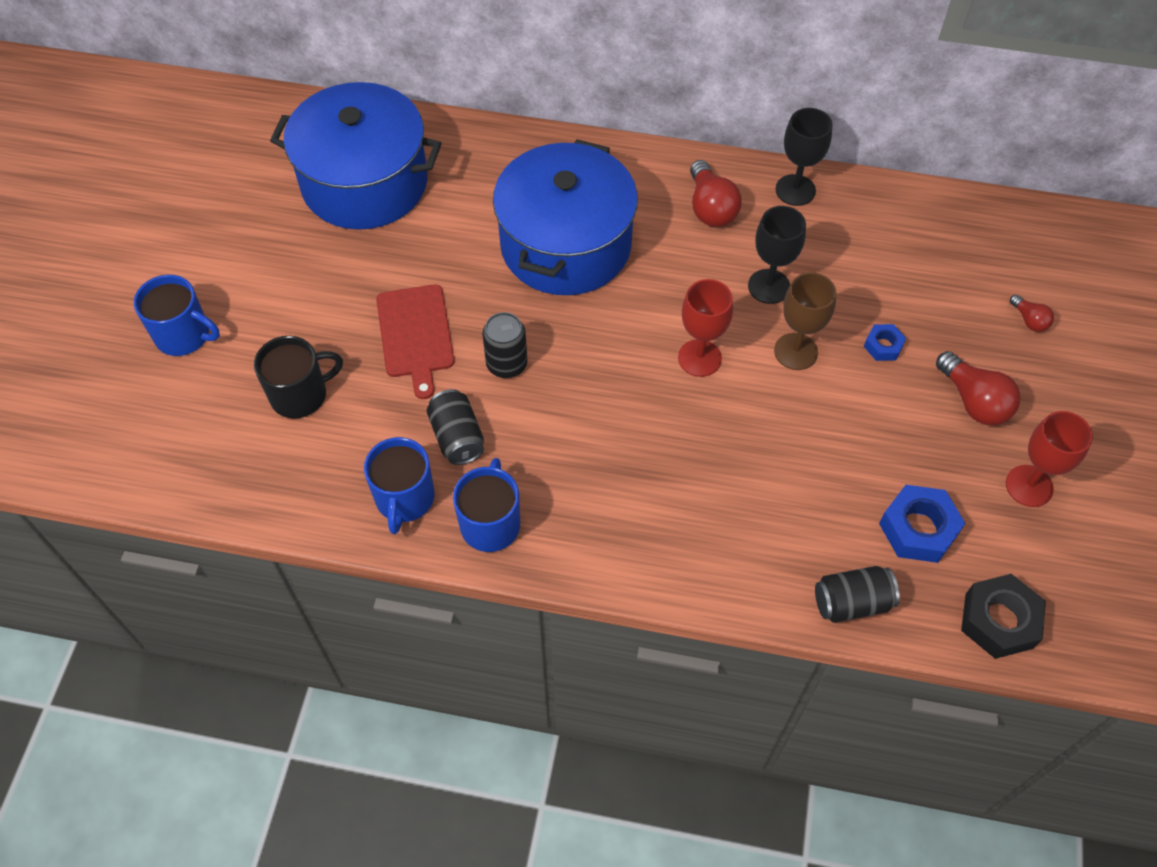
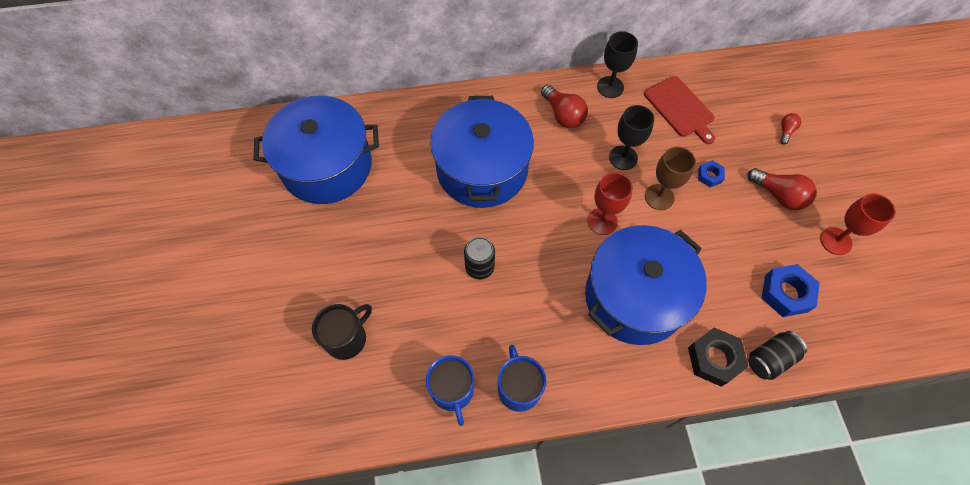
camera: 20 degrees left, 5 degrees up
blue mug [134,275,220,356] -> none
red cutting board [376,284,455,399] -> red cutting board moved to [644,76,715,144]
black can [426,389,484,465] -> none
black nut [961,574,1046,659] -> black nut moved to [688,328,749,387]
red light bulb [1010,295,1054,332] -> red light bulb turned 105 degrees counterclockwise [780,113,801,145]
none -> blue pot [585,225,707,345]

